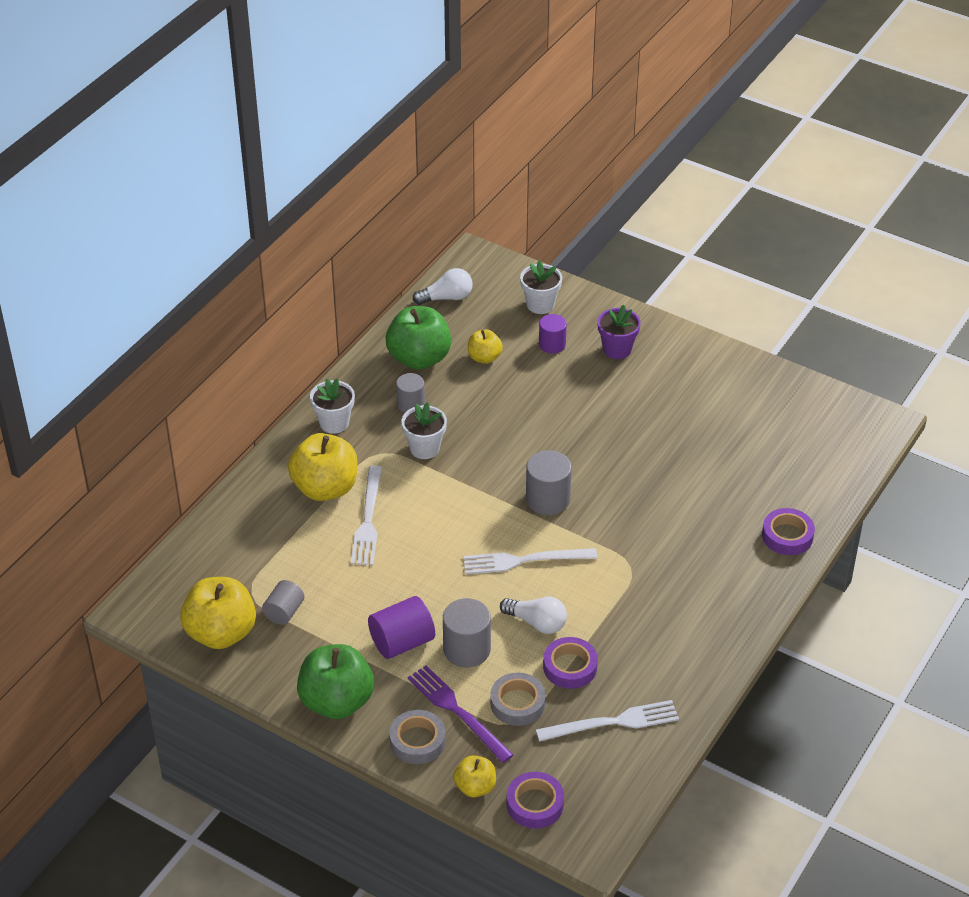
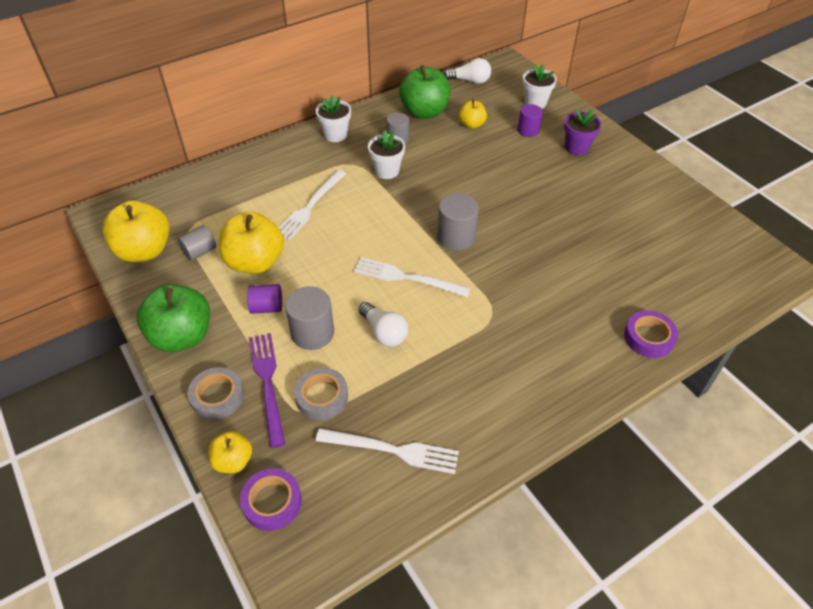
camera: 25 degrees right, 5 degrees up
yellow apple [288,433,357,501] -> yellow apple moved to [219,212,284,274]
purple cylinder [368,596,435,659] -> purple cylinder [247,284,282,314], size x0.66
purple tape [543,637,598,689] -> none

